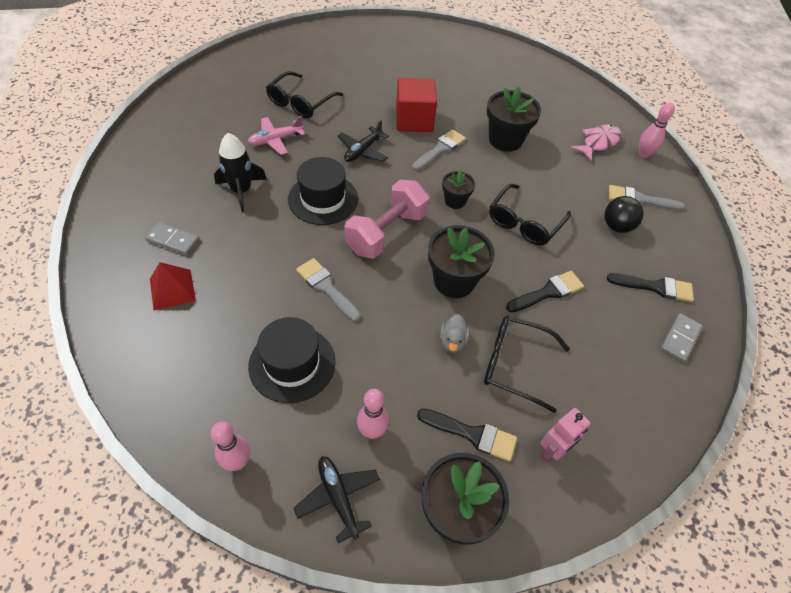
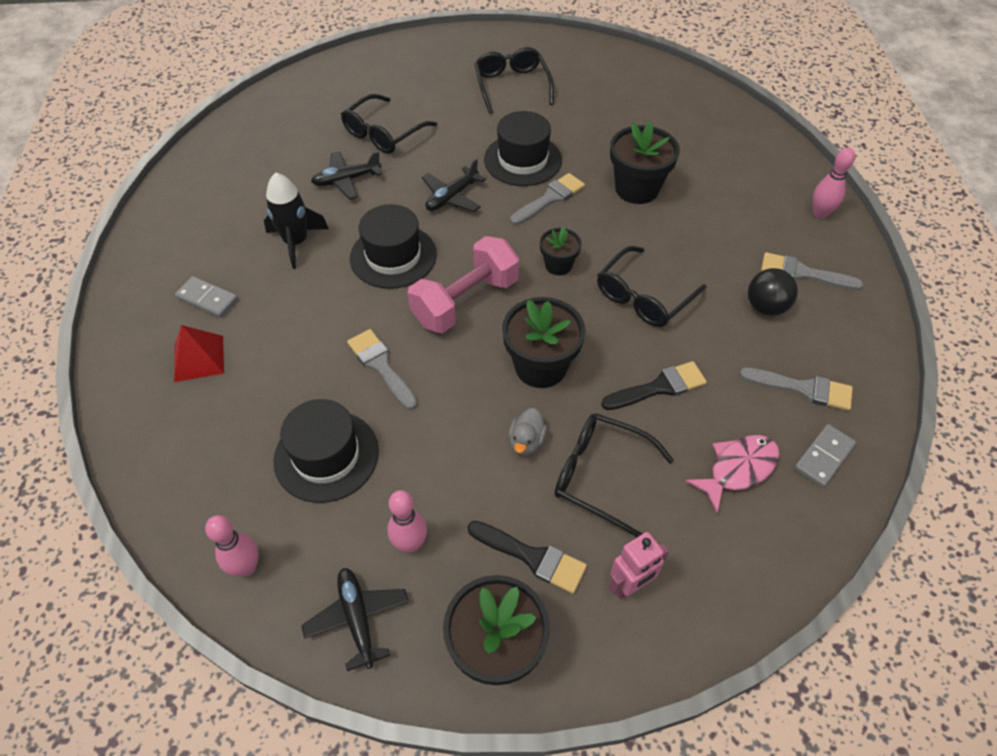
camera: 10 degrees right, 0 degrees up
pink plane [248,116,305,155] -> black plane [311,151,382,199]
red cube [396,78,437,132] -> black hat [484,111,562,186]
pink fish [570,124,621,161] -> pink fish moved to [686,435,780,513]
black brush [607,273,694,302] -> grey brush [739,367,853,411]
none -> black glasses [474,47,554,114]

